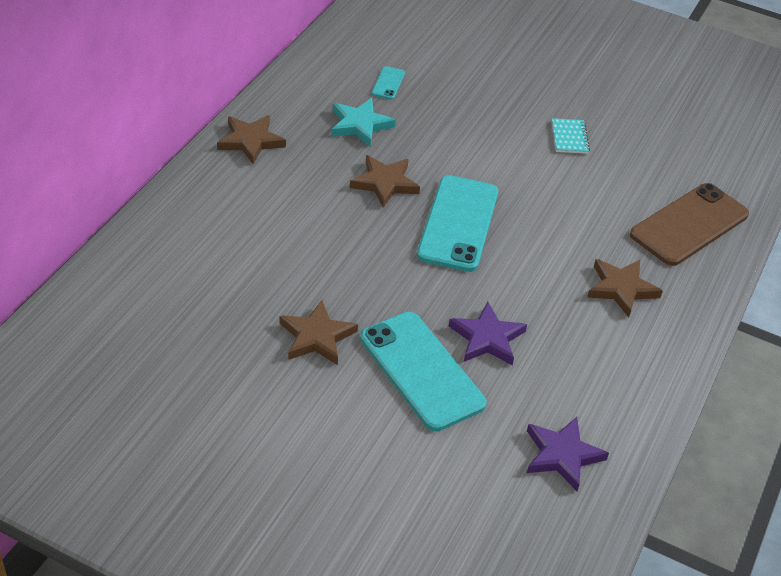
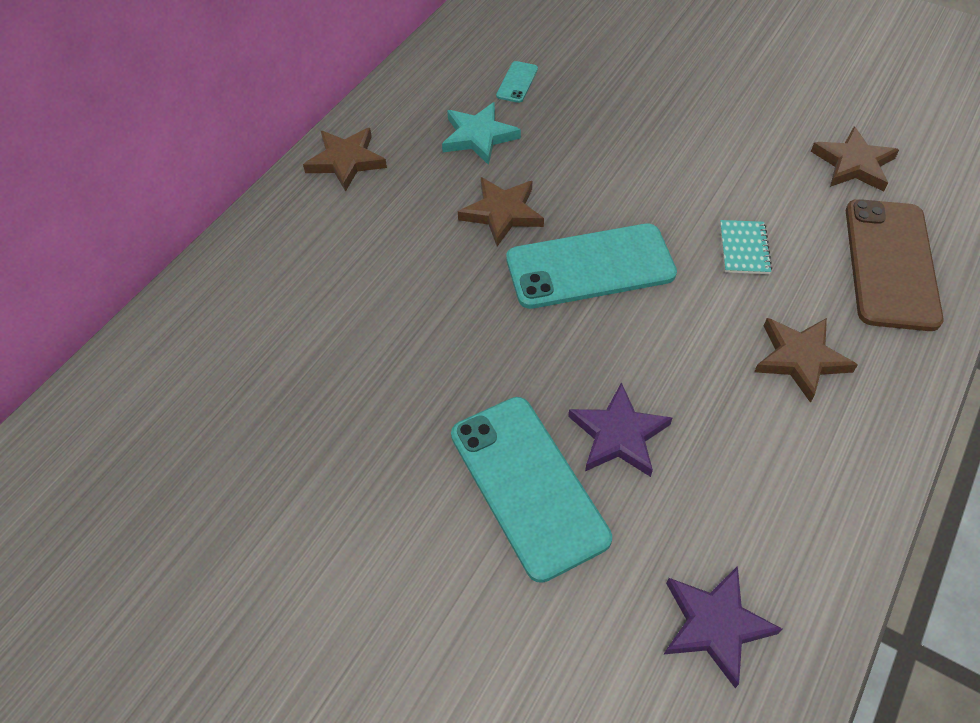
camera: 10 degrees right, 10 degrees up
brown star [280,300,358,365] -> brown star moved to [811,126,899,192]
turquoise phone [417,175,498,272] -> turquoise phone turned 60 degrees clockwise [506,223,677,309]
turquoise notebook [552,118,590,154] -> turquoise notebook moved to [720,220,772,274]
brown phone [630,183,749,266] -> brown phone turned 45 degrees counterclockwise [846,199,944,331]

